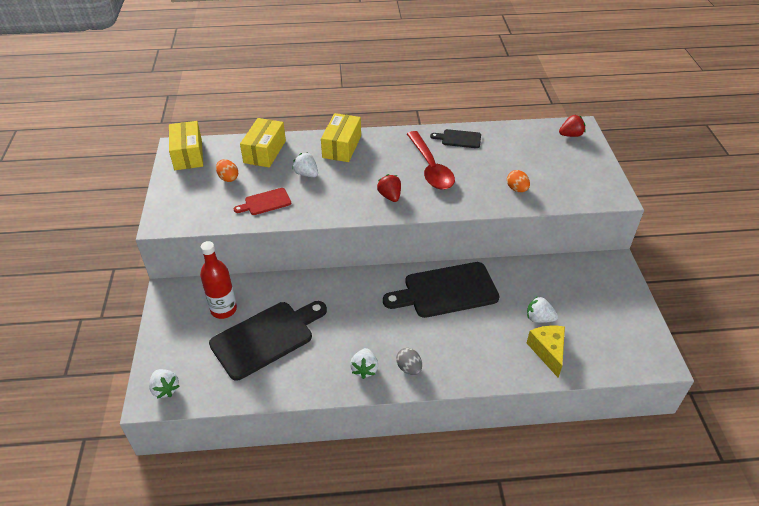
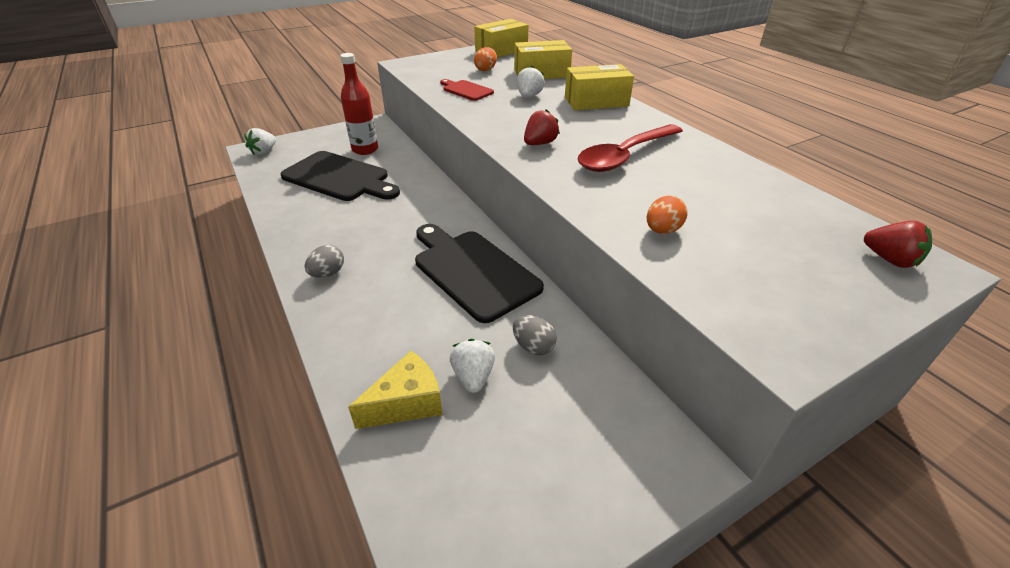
camera: 65 degrees right, 5 degrees down
white strawberry [350,348,378,379] -> none
black cutting board [430,129,481,148] -> none
none -> grey egg [513,315,557,355]

